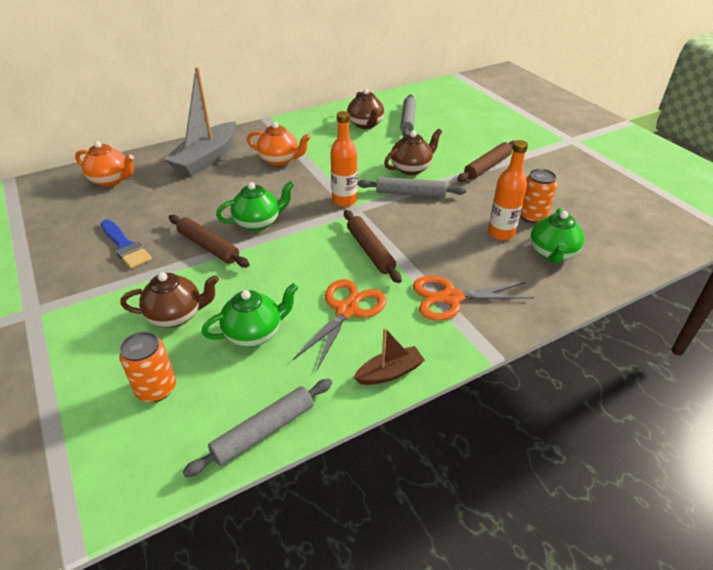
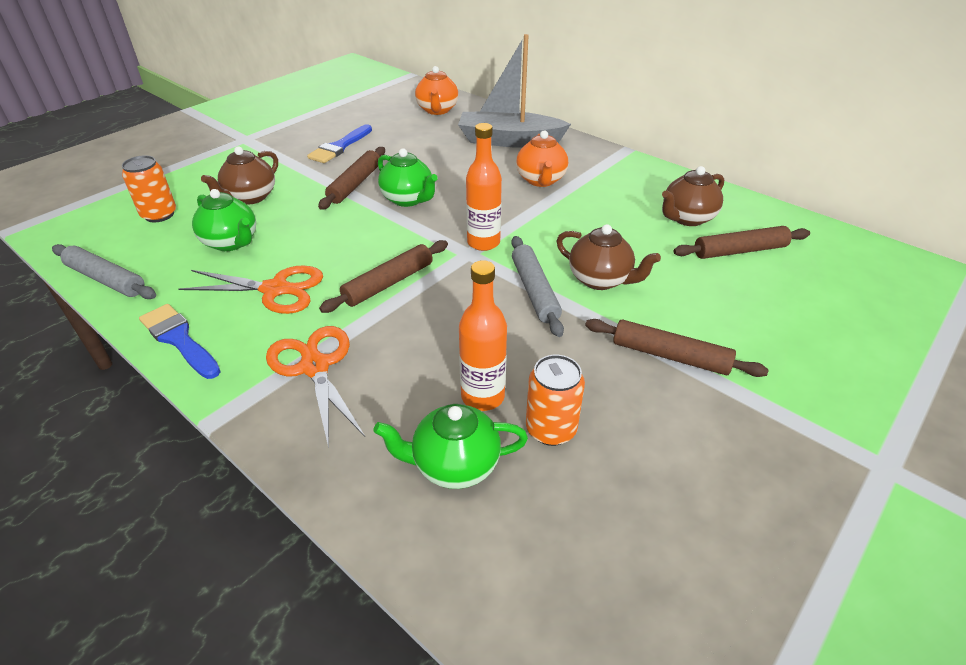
camera: 70 degrees right, 0 degrees up
brown teapot [120,272,219,328] -> brown teapot turned 60 degrees clockwise [201,146,278,204]
brown boat [353,328,425,385] -> blue brush [139,304,221,379]
grey rolling pin [400,94,416,136] -> brown rolling pin [673,226,810,259]

